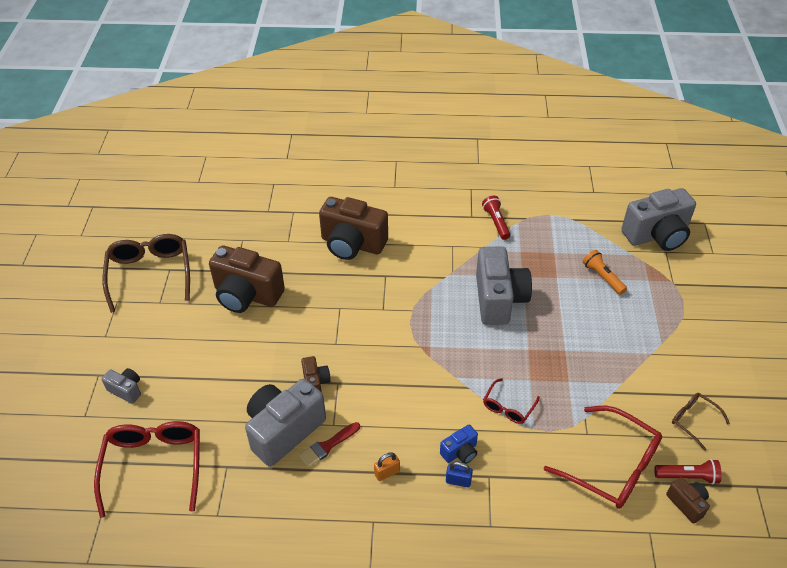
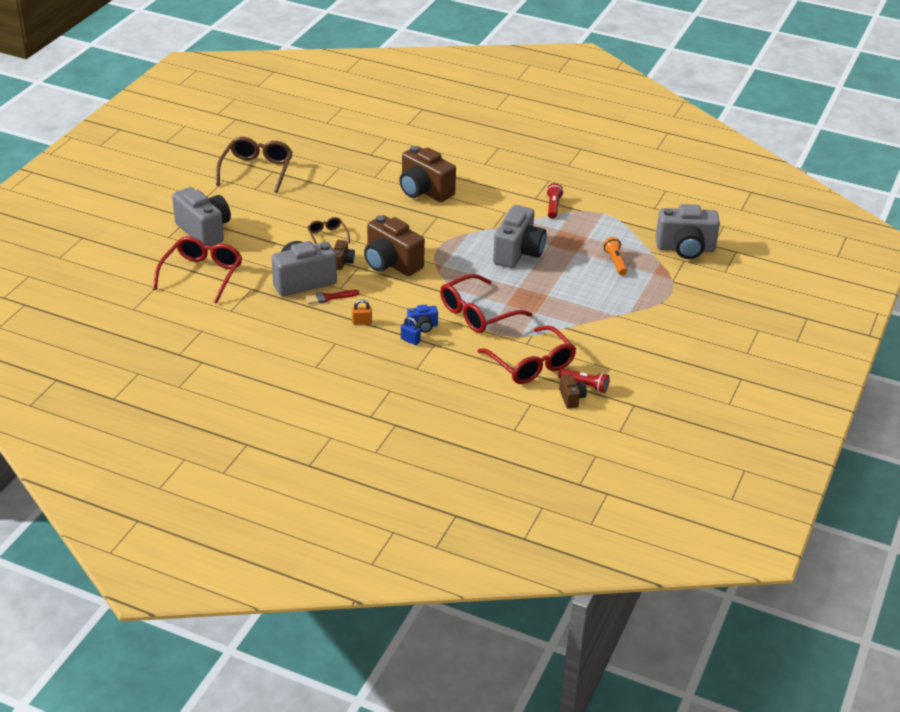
camera: 20 degrees right, 10 degrees down
grey camera [102,368,141,404] -> grey camera [172,187,231,246], size x2.13
brown camera [209,245,285,313] -> brown camera moved to [364,215,425,276]
red glasses [483,378,540,424] -> red glasses [440,274,532,333], size x1.94
brown glasses [672,393,730,451] -> brown glasses moved to [307,217,350,244]

